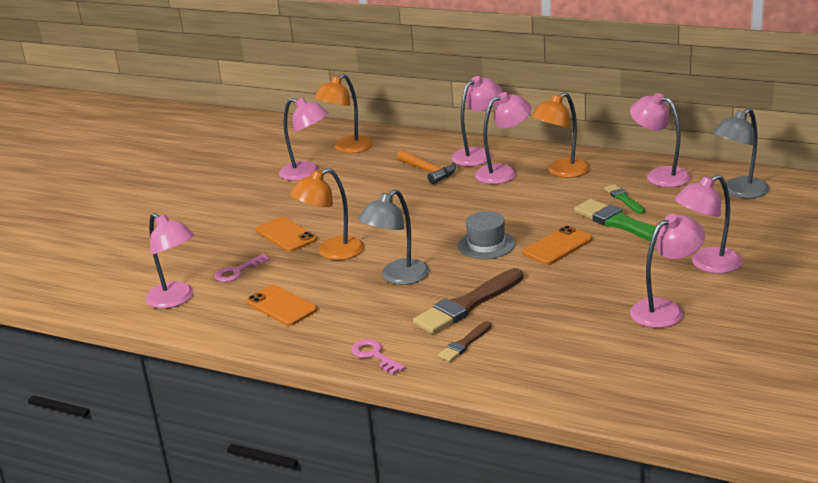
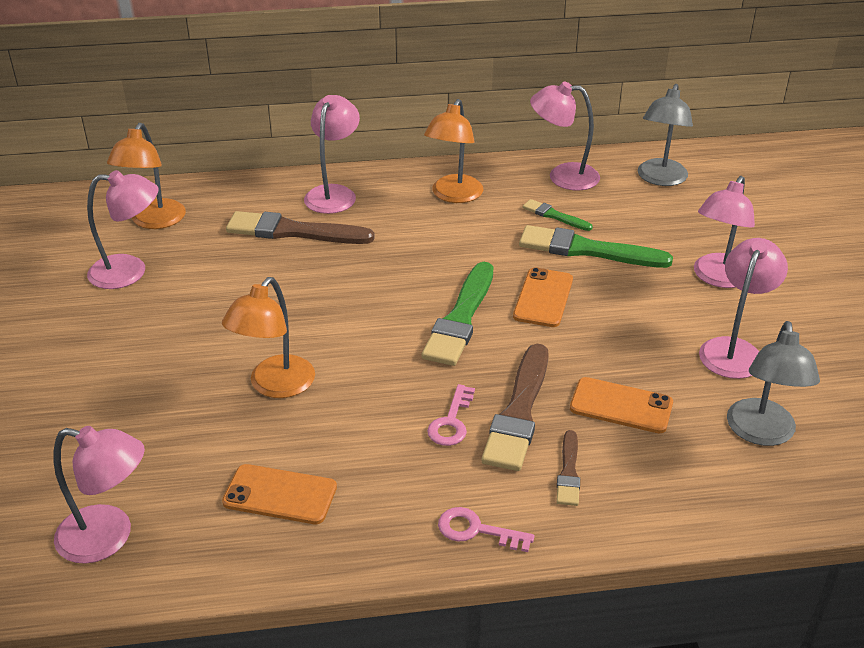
camera: 35 degrees left, 10 degrees up
pink key [214,254,270,282] -> pink key moved to [427,384,475,446]
orange phone [256,217,317,252] -> orange phone moved to [570,377,673,433]
grey lamp [358,189,429,285] -> grey lamp moved to [727,321,820,446]
orange hammer [397,150,456,184] -> brown brush [226,211,375,244]
grey hat [458,211,515,259] -> green brush [422,262,494,366]
pink lamp [475,92,531,184] -> none

